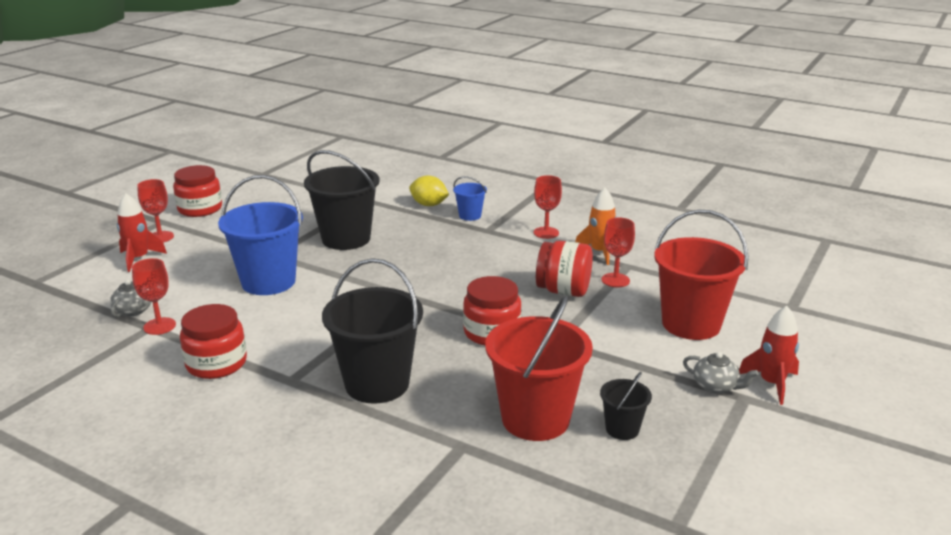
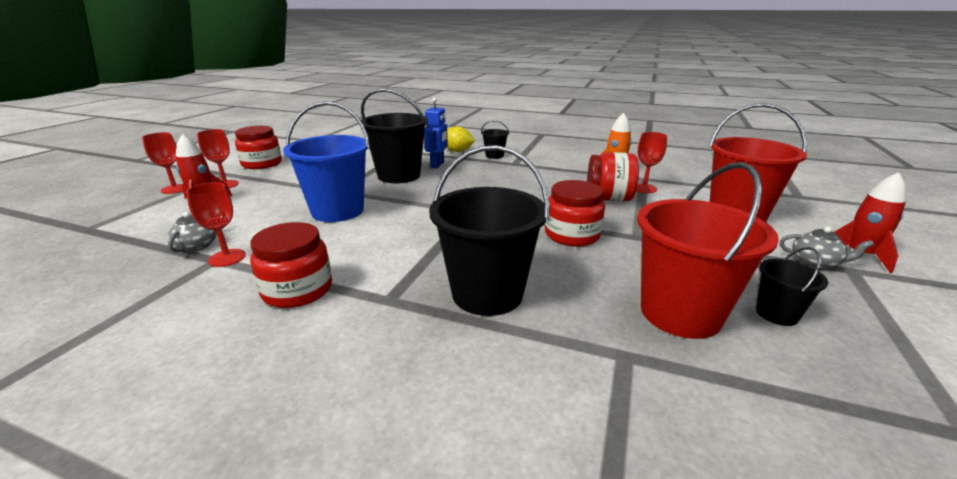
camera: 10 degrees left, 0 degrees up
blue bucket [453,176,487,221] -> black bucket [481,120,509,159]
red goblet [534,175,562,239] -> red goblet moved to [142,132,183,194]
none -> blue robot [424,97,448,168]

